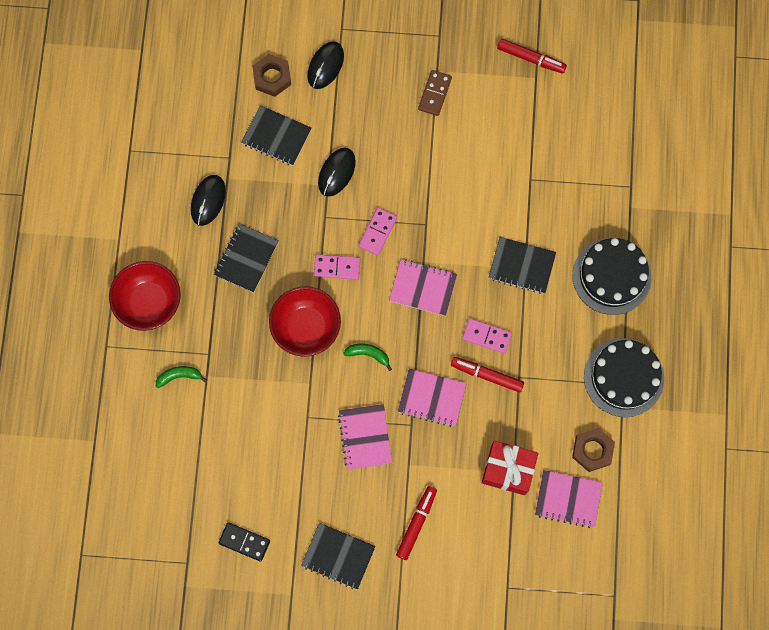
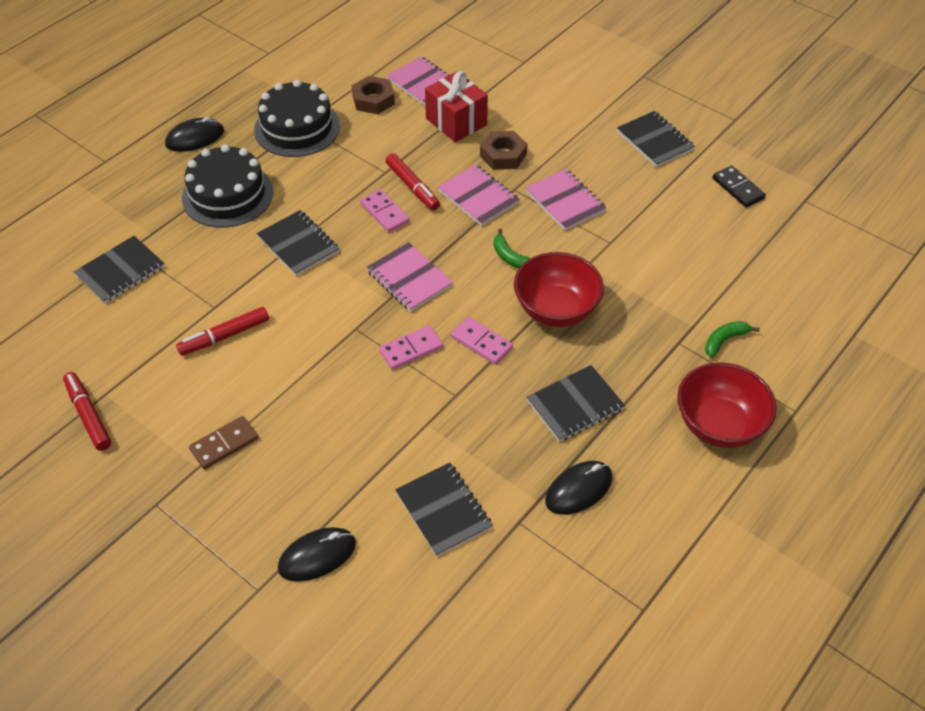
camera: 145 degrees left, 25 degrees down
green banana [156,366,207,388] -> green banana turned 120 degrees clockwise [705,321,760,357]
brown nut [252,54,291,97] -> brown nut moved to [480,131,527,170]
black mouse [318,148,356,197] -> black mouse moved to [165,117,224,152]
pink notebook [338,404,392,470] -> pink notebook turned 60 degrees counterclockwise [526,169,607,231]
red marker [396,486,437,560] -> red marker moved to [176,307,269,356]
none -> black notebook [74,236,165,303]

